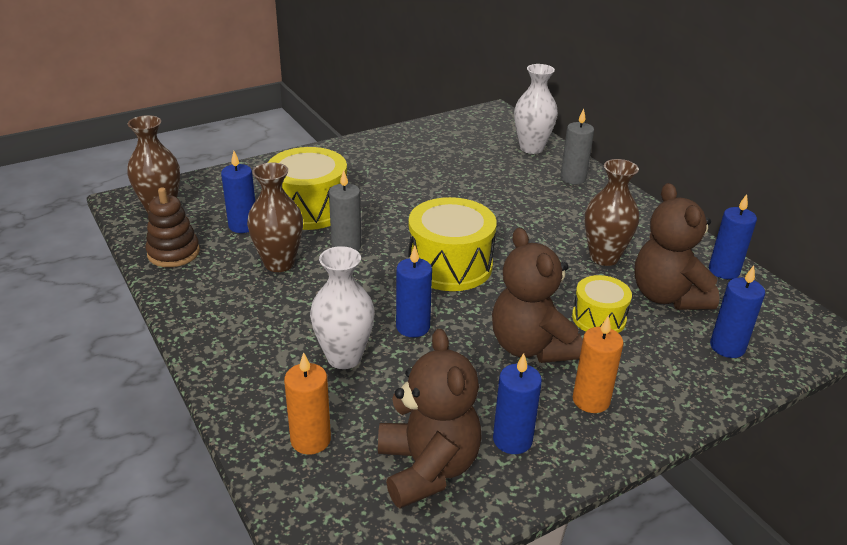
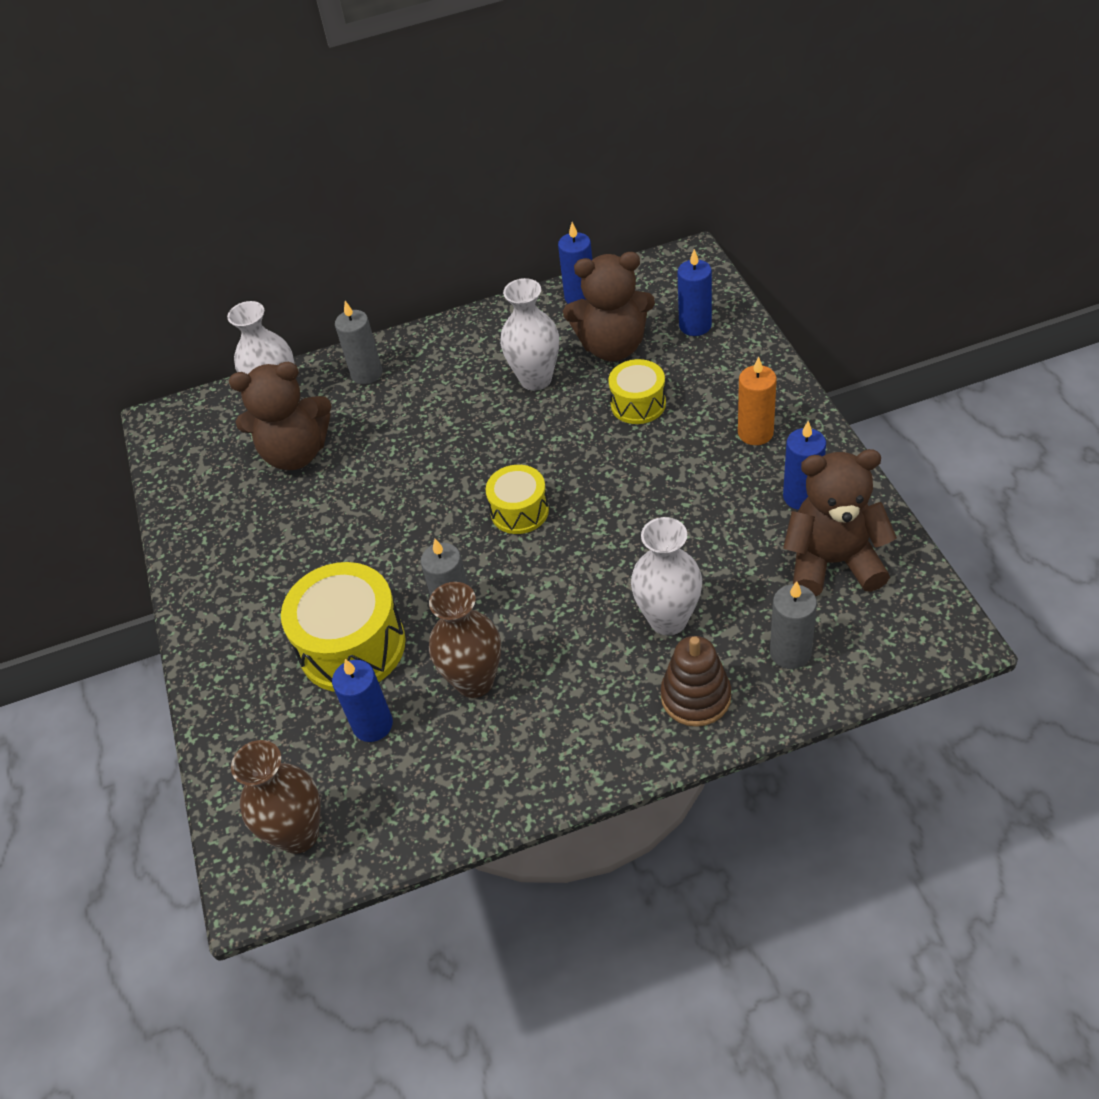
camera: 70 degrees left, 15 degrees up
brown stacking toy [146,187,200,267] -> brown stacking toy moved to [661,636,731,727]
orange candle [284,352,331,455] -> grey candle [770,581,817,669]
blue candle [396,246,432,337] -> none
yellow drum [408,197,497,291] -> yellow drum [486,465,549,534], size x0.58
brown teddy bear [492,228,583,363] -> brown teddy bear moved to [229,362,331,470]
brown vase [585,159,639,266] -> white vase [500,278,559,391]

